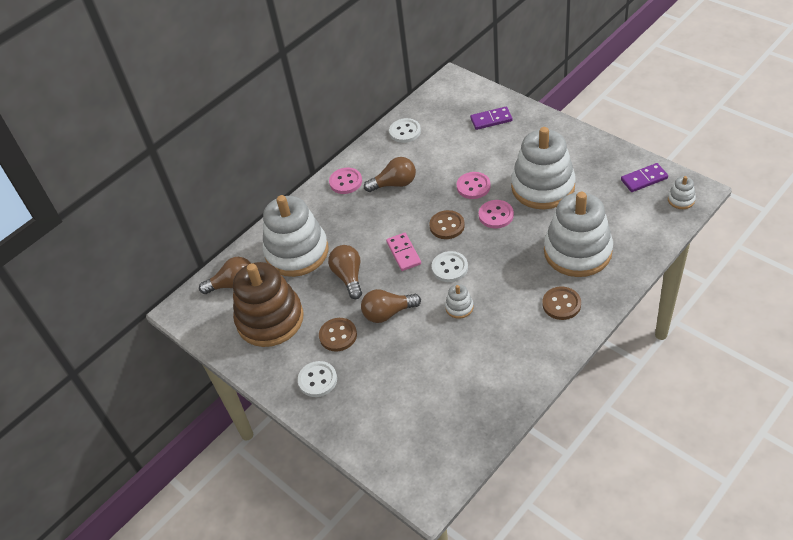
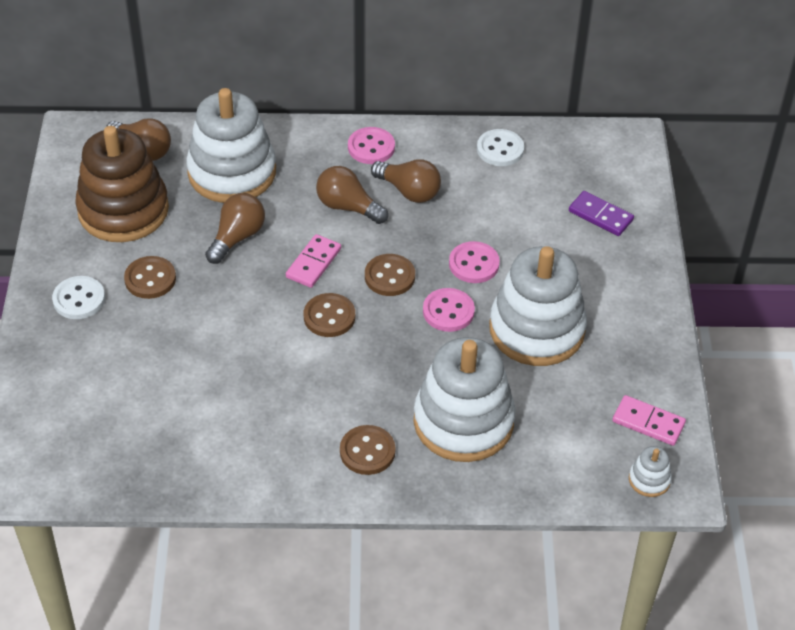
camera: 40 degrees right, 0 degrees up
brown light bulb [361,289,421,323] -> brown light bulb moved to [316,166,388,224]
white button [432,251,468,282] -> brown button [304,293,355,337]
white stacking toy [445,284,473,319] -> none
purple domino [621,163,668,192] -> pink domino [612,395,686,446]

